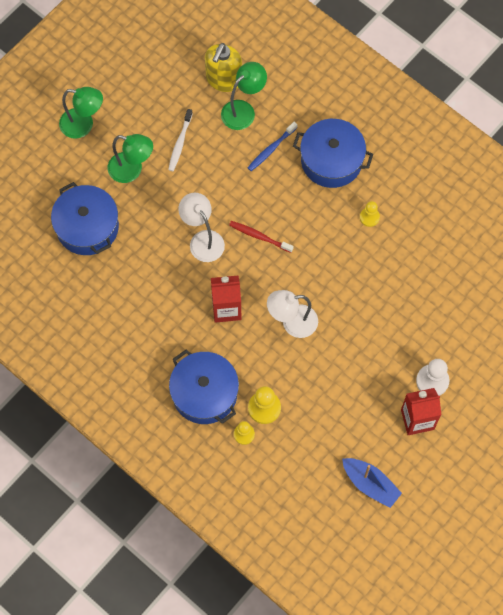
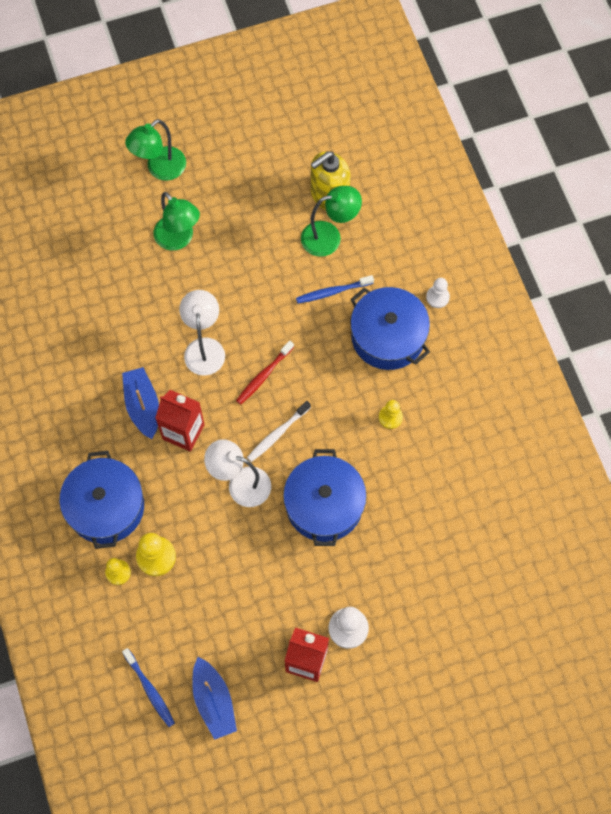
camera: 30 degrees right, 0 degrees up
blue pot [51,182,119,255] -> blue pot moved to [283,449,367,546]
green lamp [59,87,103,139] -> green lamp turned 90 degrees clockwise [125,119,186,181]
white toothbrush [168,109,193,171] -> white toothbrush moved to [247,401,311,462]
red toothbrush [229,221,294,253] -> red toothbrush turned 105 degrees counterclockwise [236,340,294,405]
none -> blue boat [122,367,159,439]
none -> blue toothbrush [122,648,175,727]
none -> white pawn [426,278,450,308]

